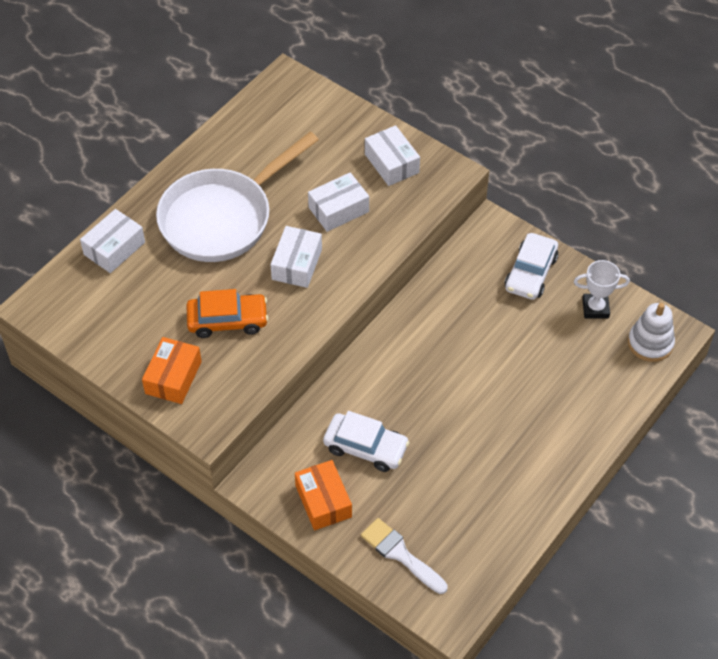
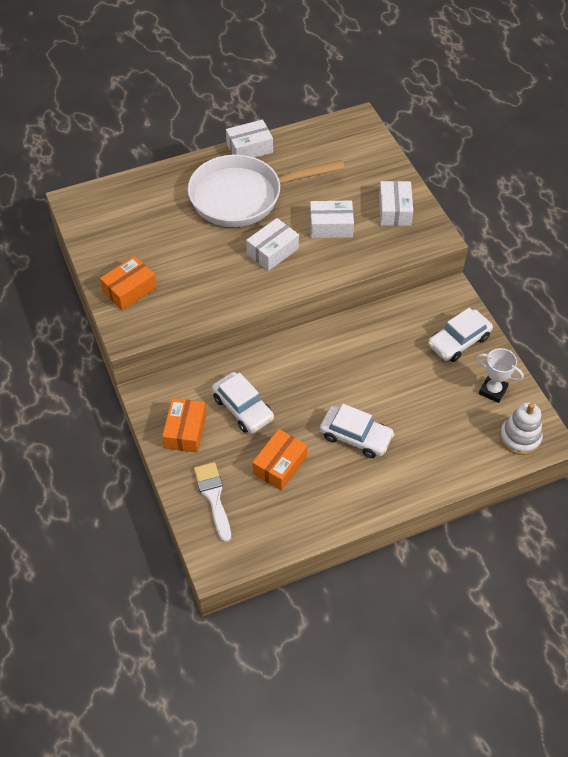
camera: 30 degrees right, 0 degrees up
white box [80,209,145,273] -> white box moved to [226,119,273,158]
orange car [186,289,268,338] -> none
none -> orange box [252,429,307,491]
none -> white car [320,404,394,458]

